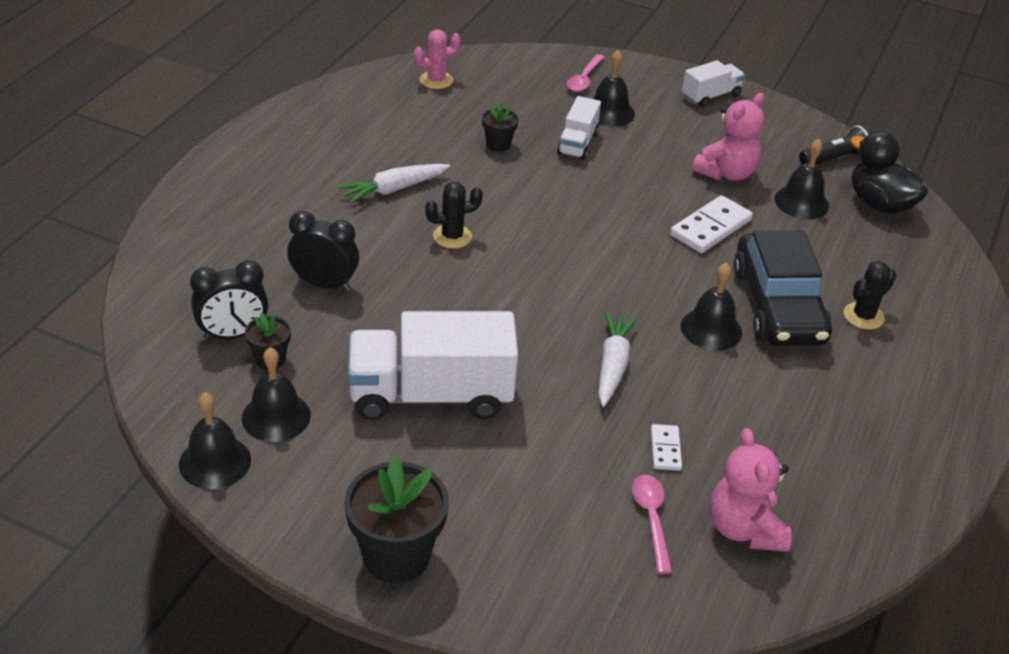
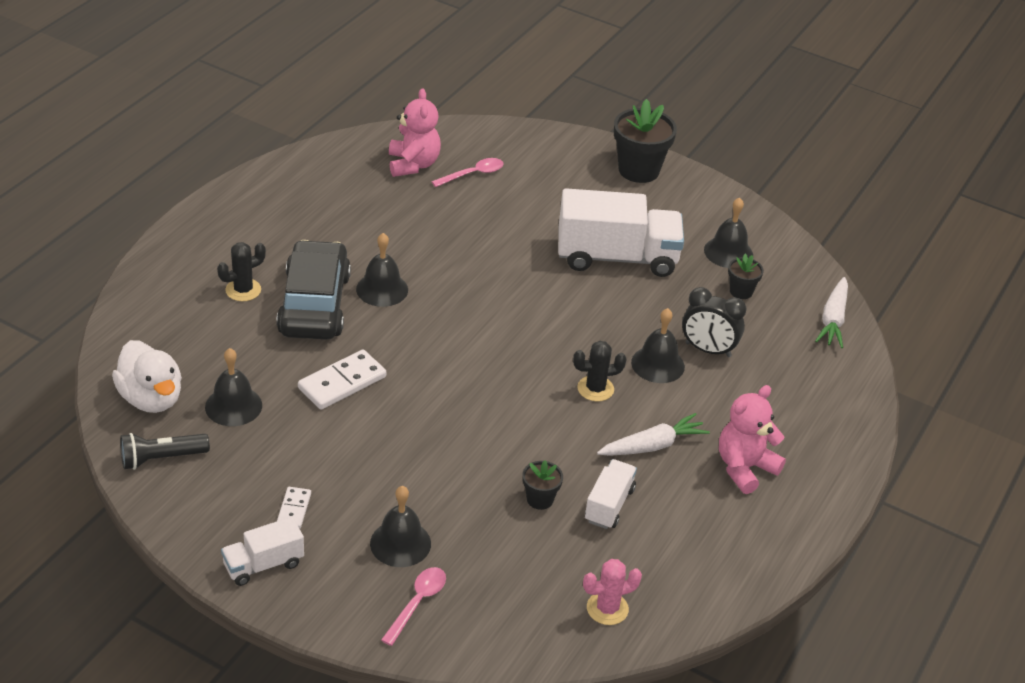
camera: 175 degrees left, 0 degrees up
black bell [179,392,251,489] -> black bell moved to [631,308,685,383]
black clock [190,260,268,340] -> none
white truck [557,96,601,160] -> white truck moved to [585,459,637,529]
white carrot [598,311,638,407] -> white carrot moved to [815,277,848,348]
pink spoon [632,475,672,574] -> pink spoon turned 120 degrees counterclockwise [431,158,504,187]
white domino [651,424,682,471] -> white domino moved to [277,487,311,529]
pink teddy bear [692,93,765,181] -> pink teddy bear moved to [719,385,786,494]
black duck [851,131,928,214] -> white duck [112,340,182,413]

